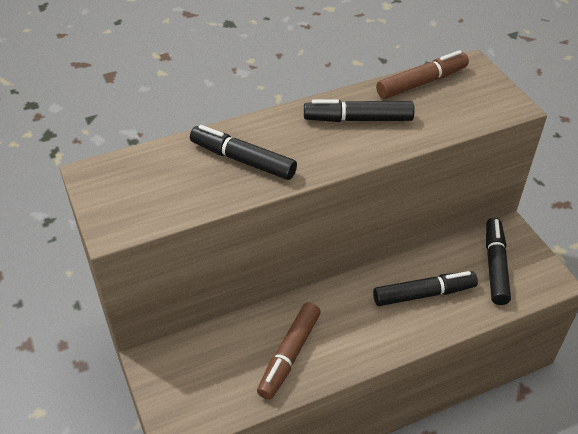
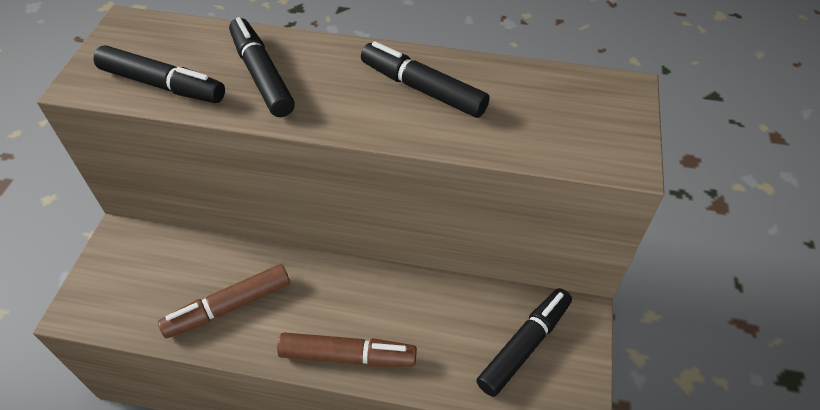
camera: 35 degrees right, 5 degrees up
black marker [373,271,478,306] -> black marker moved to [94,46,225,103]
brown marker [376,50,469,99] -> brown marker moved to [277,332,417,367]

